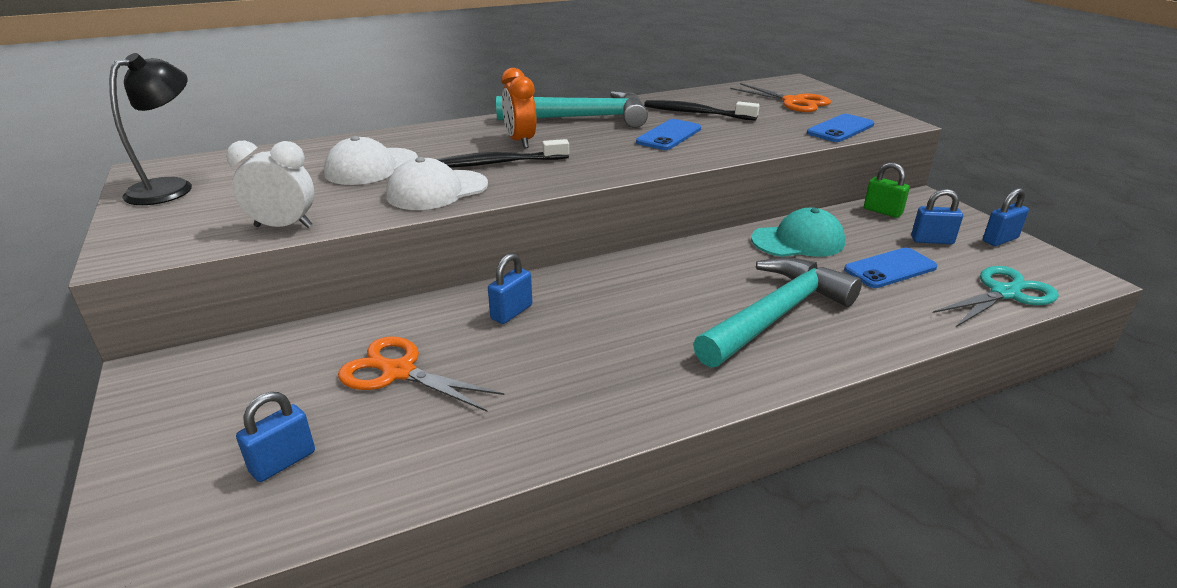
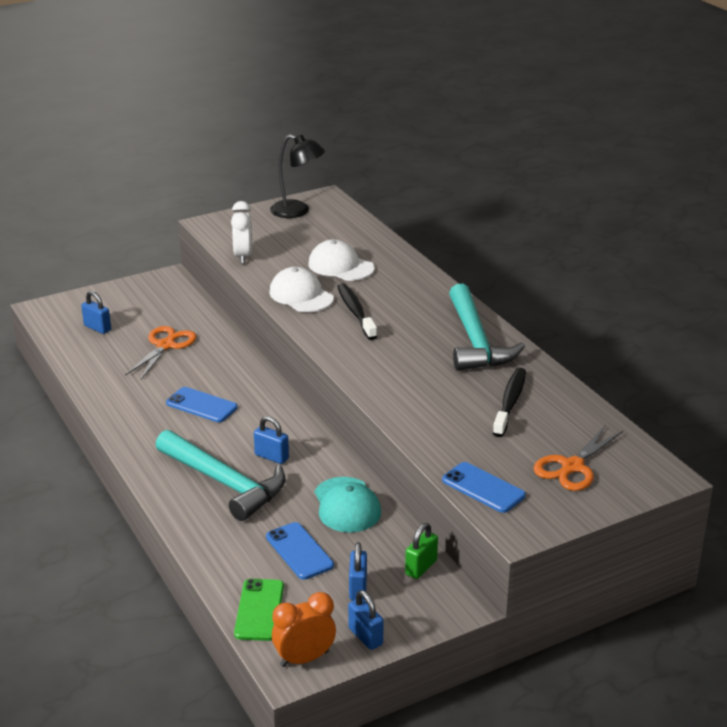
camera: 85 degrees right, 0 degrees up
blue padlock [488,253,532,324] -> blue padlock moved to [254,416,289,464]
orange clock [501,68,537,148] -> orange clock moved to [272,592,336,667]
blue phone [636,119,701,150] -> blue phone moved to [166,387,237,422]
turquoise scissors [933,266,1059,328] -> green phone [234,579,284,641]

